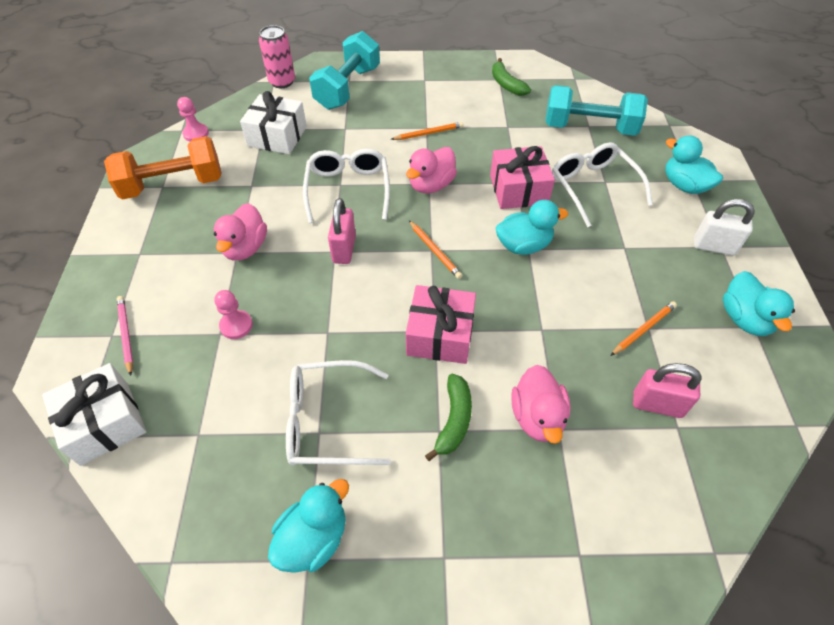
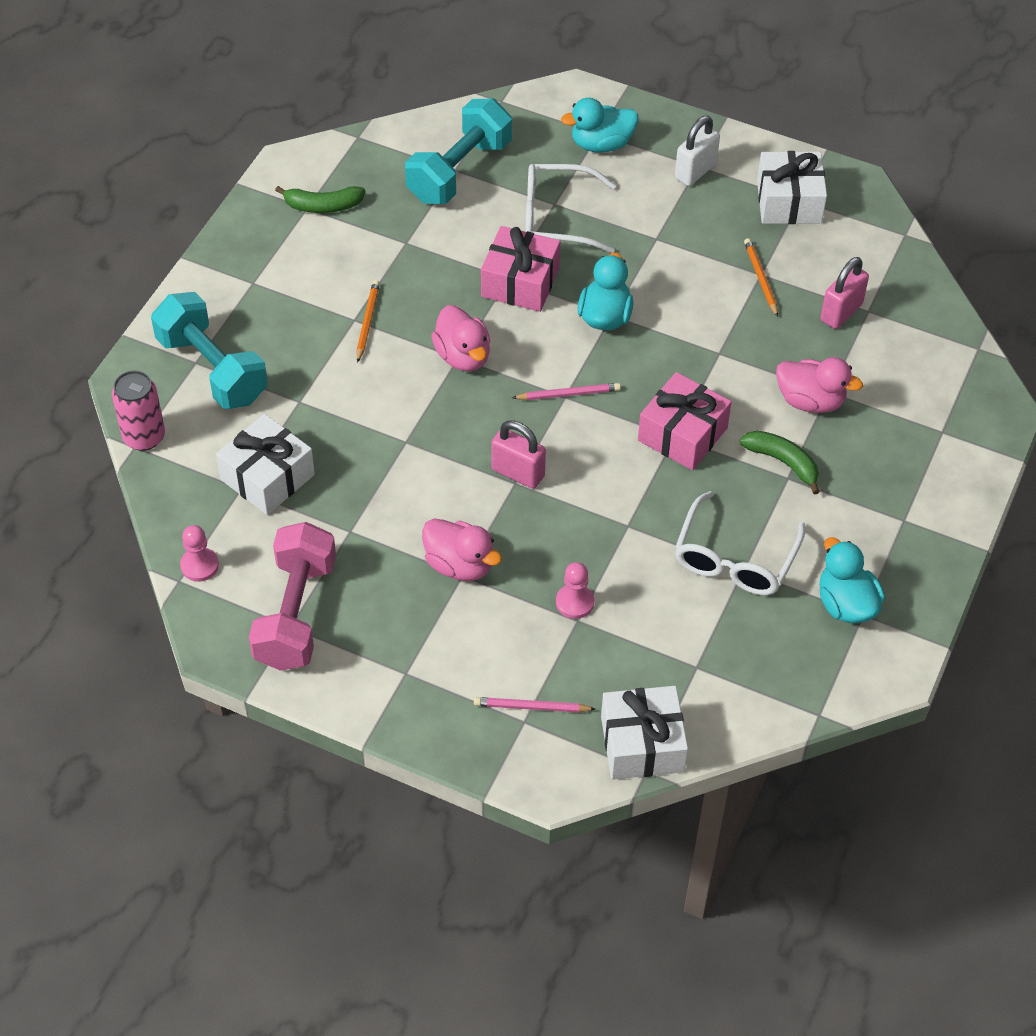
camera: 65 degrees left, 0 degrees up
orange dumbbell [104,136,222,199] -> pink dumbbell [249,522,336,671]
white glasses [303,149,390,223] -> none
orange pencil [409,221,462,279] -> pink pencil [512,383,621,400]
turquoise duck [723,271,795,336] -> white gift [757,151,827,224]

